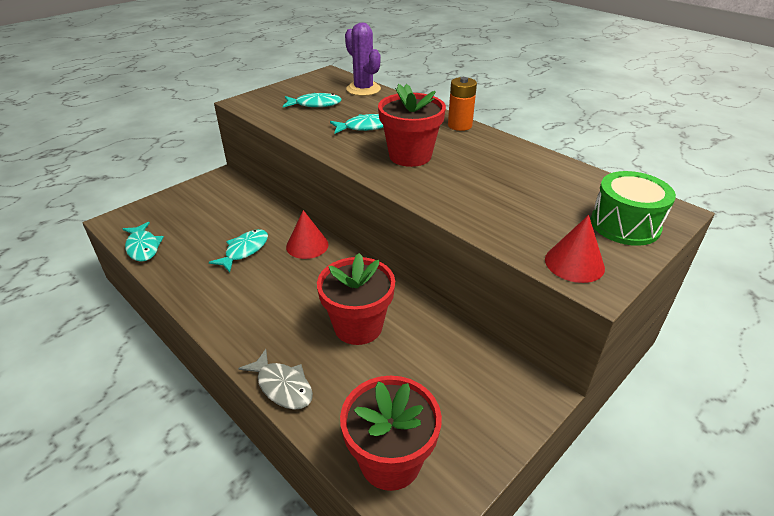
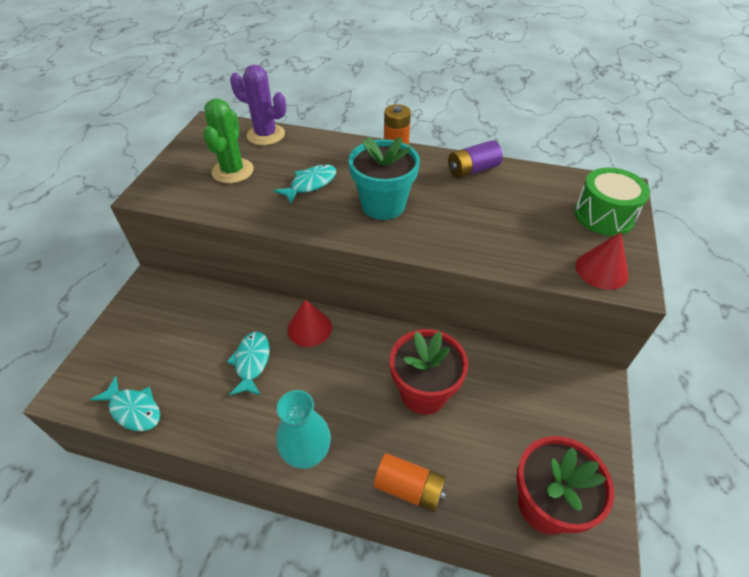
camera: 30 degrees left, 10 degrees up
grey fish [238,349,313,410] -> orange battery [374,453,447,512]
turquoise fish [283,93,342,107] -> green cactus [203,98,254,183]
red flower pot [378,84,446,167] -> turquoise flower pot [349,137,420,220]
none -> turquoise vase [276,390,331,469]
none -> purple battery [448,140,503,179]

